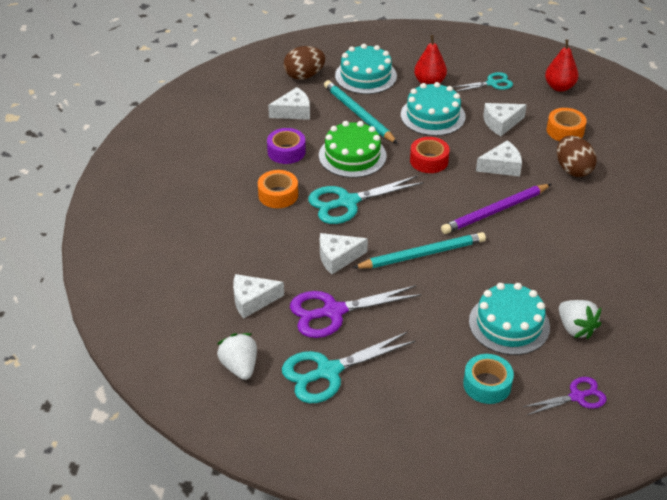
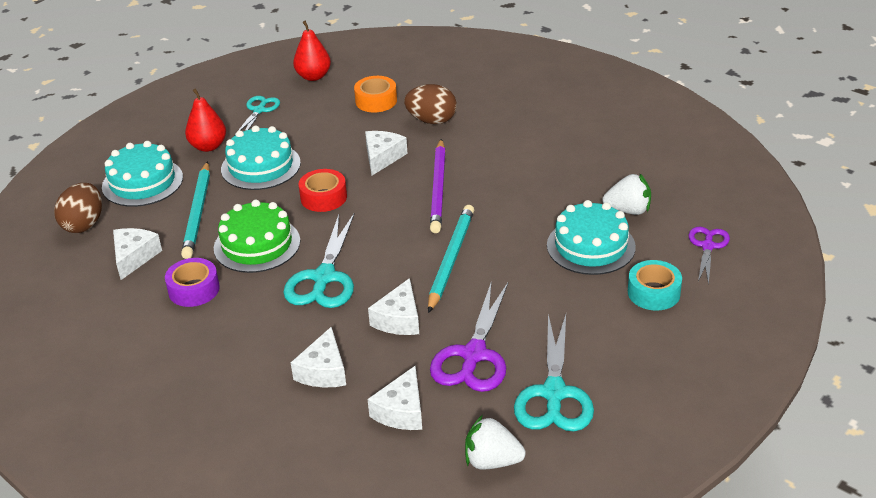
camera: 55 degrees left, 5 degrees down
orange tape [258,170,298,208] -> none
turquoise pencil [324,80,398,144] -> turquoise pencil turned 90 degrees counterclockwise [181,161,210,259]
white cheese [483,103,527,136] -> white cheese moved to [291,327,346,387]

